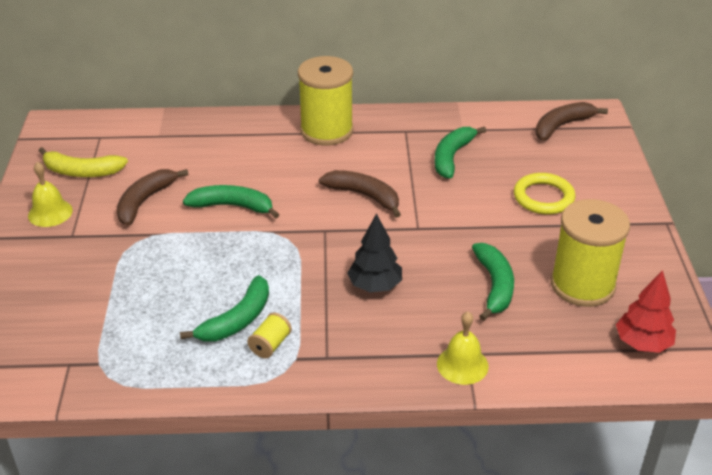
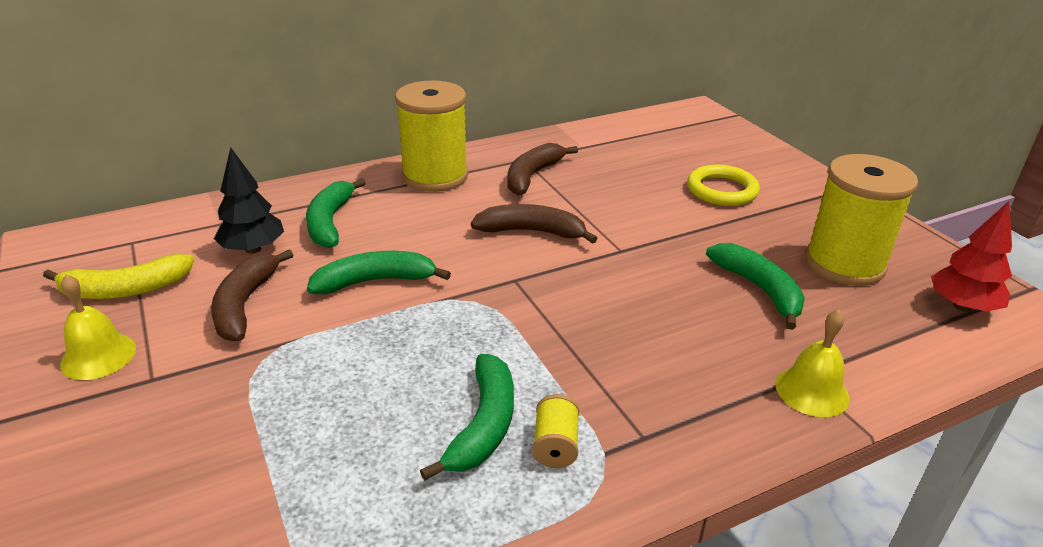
camera: 25 degrees left, 5 degrees down
black tree [347,213,402,293] -> black tree moved to [214,147,284,254]
green banana [435,127,486,178] -> green banana moved to [306,178,365,248]
brown banana [536,102,608,141] -> brown banana moved to [508,143,578,195]

